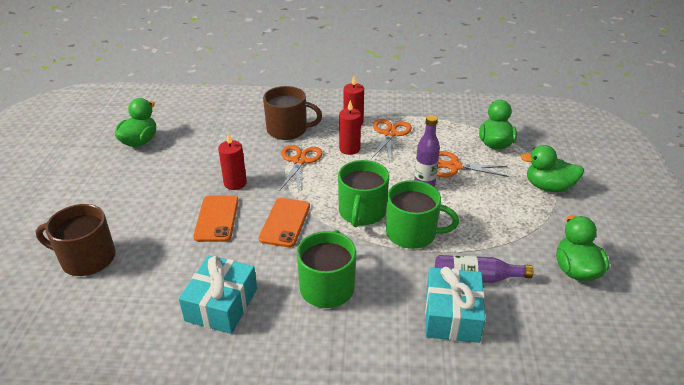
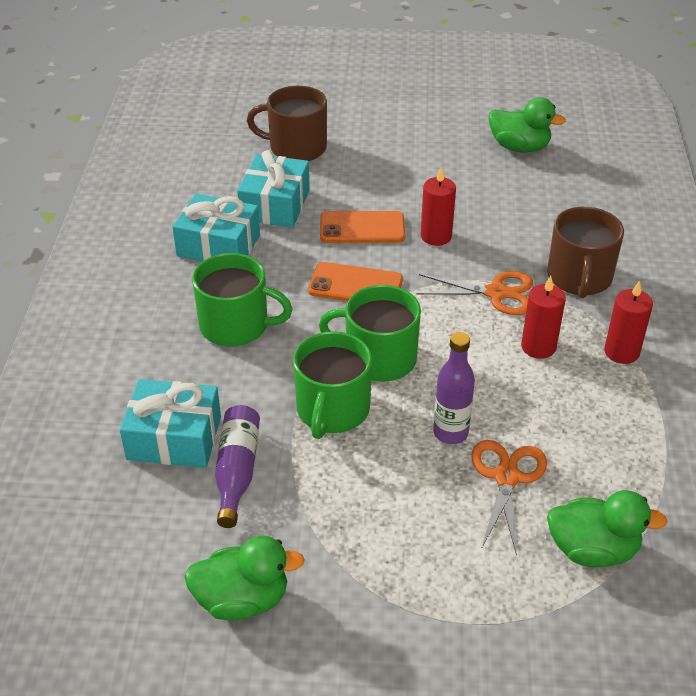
camera: 90 degrees right, 5 degrees up
brown mug [36,204,116,276] -> brown mug turned 90 degrees counterclockwise [247,86,327,161]
orange scissors [372,119,412,162] -> none
green duck [520,145,584,192] -> none
none -> turquoise gift [237,150,310,228]

